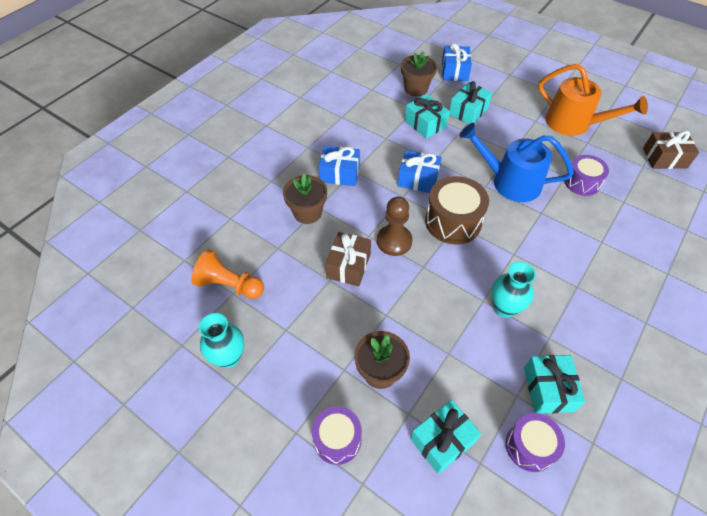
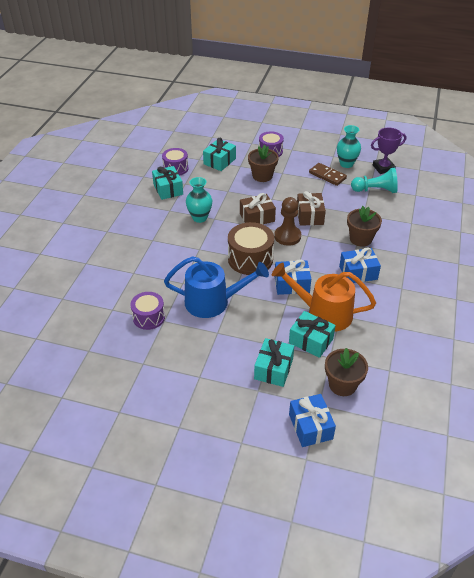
camera: 160 degrees right, 10 degrees down
orange pawn [192,249,264,299] -> turquoise pawn [351,168,398,193]
orange watering can [538,64,648,136] -> orange watering can moved to [272,263,376,331]
brown gift [643,130,699,169] -> brown gift moved to [240,193,276,224]
none -> brown domino [309,163,347,186]
none -> purple trophy [371,127,406,174]

